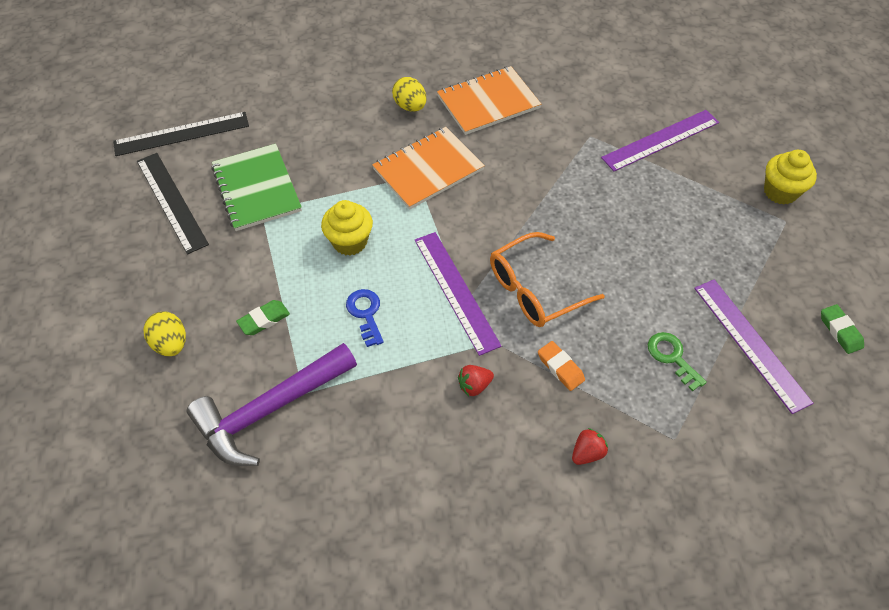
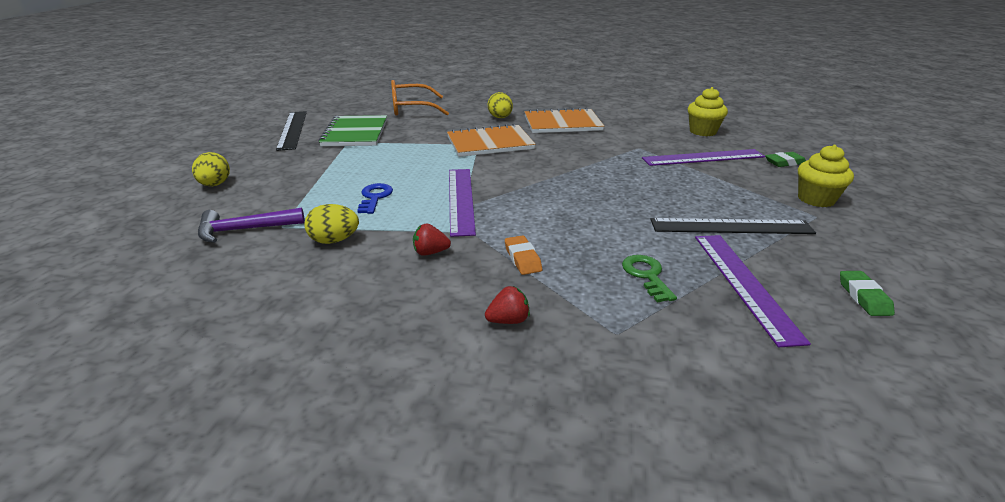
camera: 20 degrees right, 25 degrees down
black ruler [113,112,249,156] -> black ruler moved to [650,218,816,234]
purple hammer [187,343,357,466] -> purple hammer [198,208,305,243], size x0.63
green eraser [236,300,290,335] -> green eraser moved to [765,152,806,167]
yellow cupcake [321,200,373,256] -> yellow cupcake moved to [688,87,728,136]
orange glasses [490,232,605,327] -> orange glasses moved to [391,80,449,116]
none -> yellow egg [304,204,359,244]

